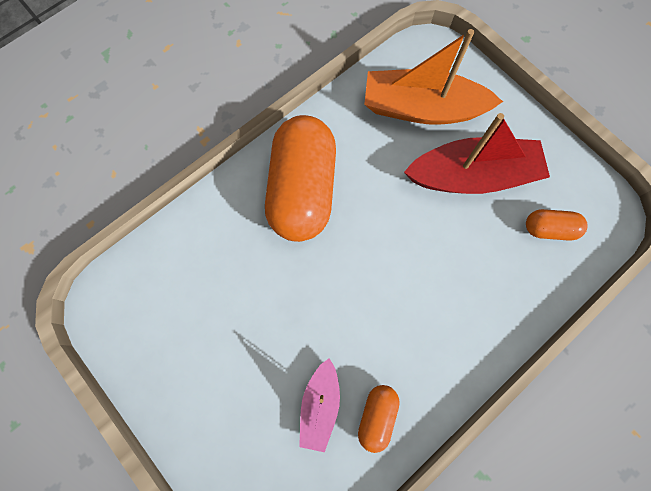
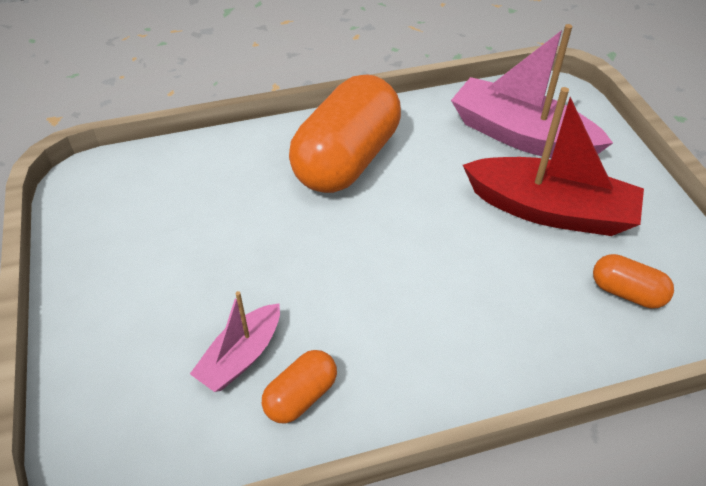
camera: 25 degrees right, 25 degrees down
orange boat [364,29,503,125] -> pink boat [451,24,613,158]

